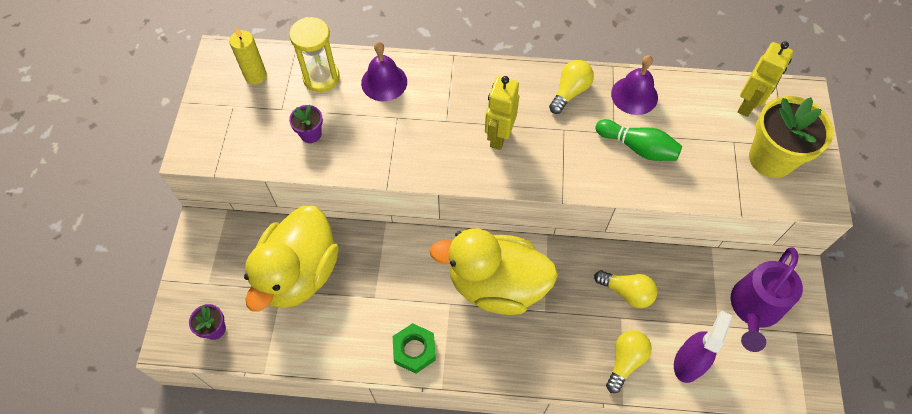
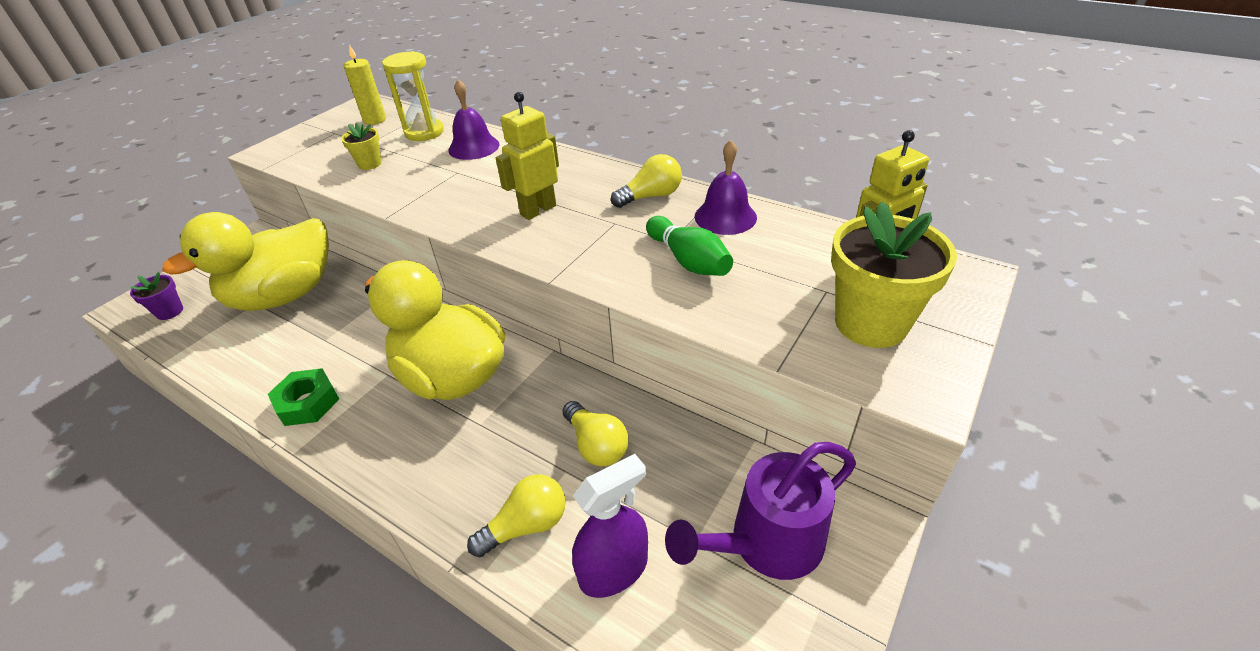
camera: 30 degrees right, 20 degrees down
purple flower pot [289,105,323,143] -> yellow flower pot [341,123,382,170]

